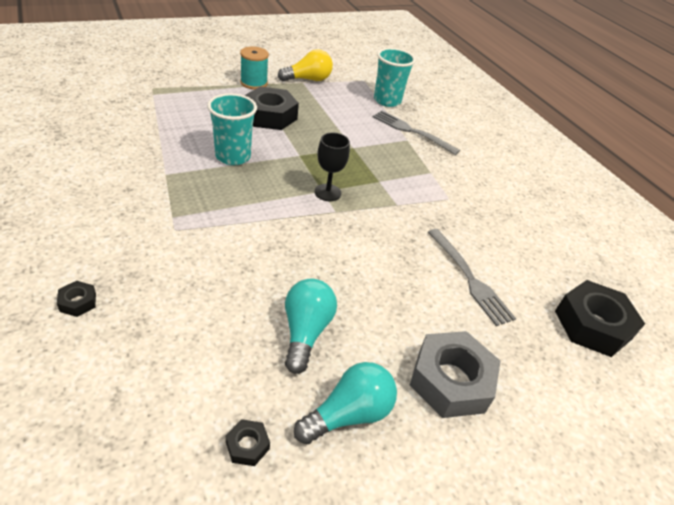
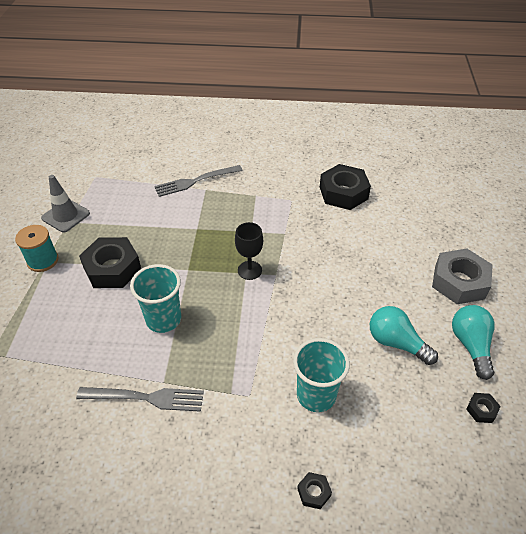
camera: 55 degrees left, 5 degrees up
yellow light bulb [278,49,333,82] -> grey traffic cone [41,175,90,232]
turquoise cup [374,48,416,107] -> turquoise cup moved to [293,338,350,412]
grey fork [428,229,516,326] -> grey fork moved to [76,387,204,412]
black nut [555,280,645,357] -> black nut moved to [320,164,371,210]

